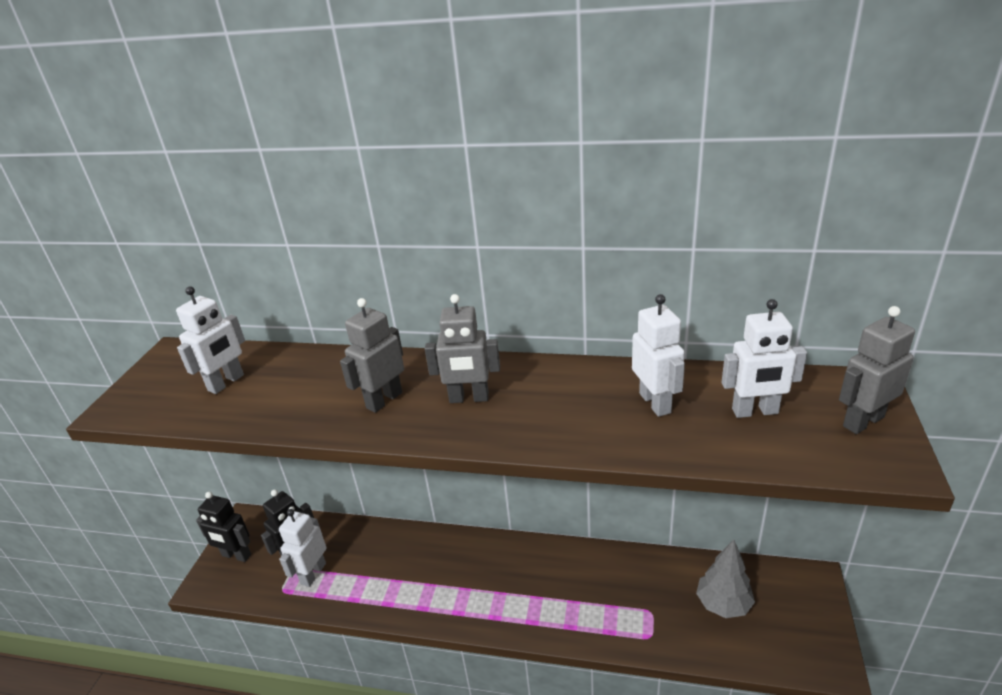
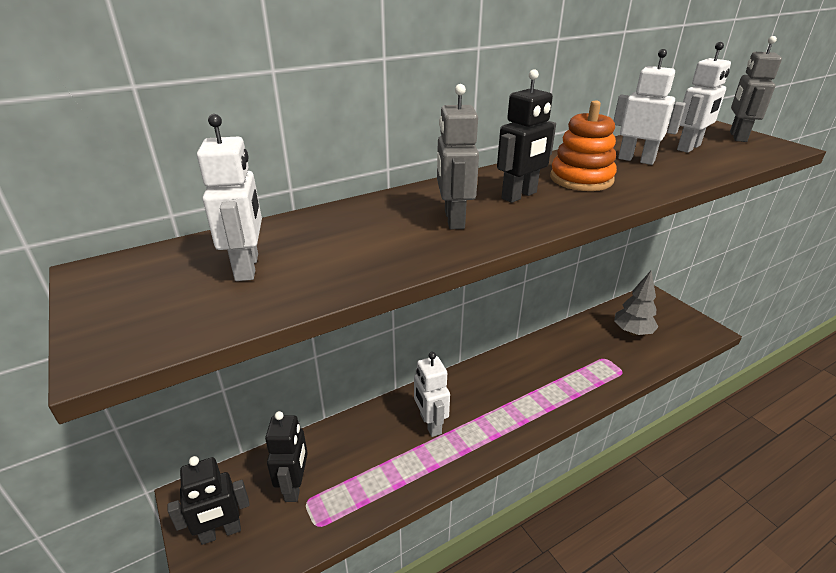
camera: 45 degrees left, 0 degrees up
white robot [279,509,326,587] -> white robot moved to [414,352,450,437]
grey robot [425,294,500,403] -> black robot [497,69,556,203]
none -> orange stacking toy [550,100,617,191]

